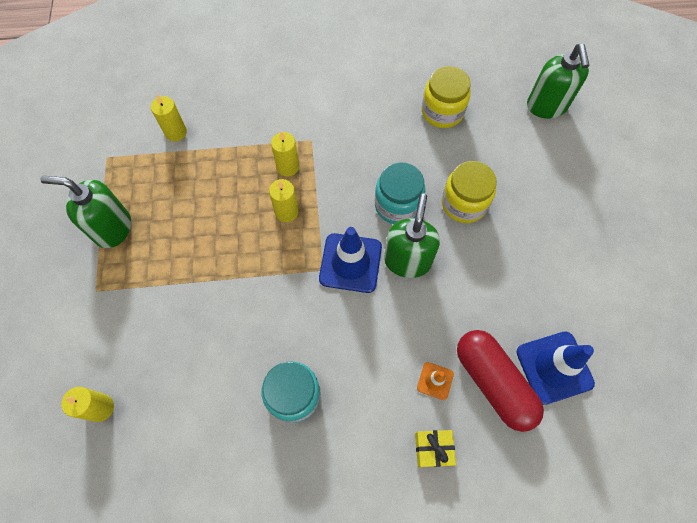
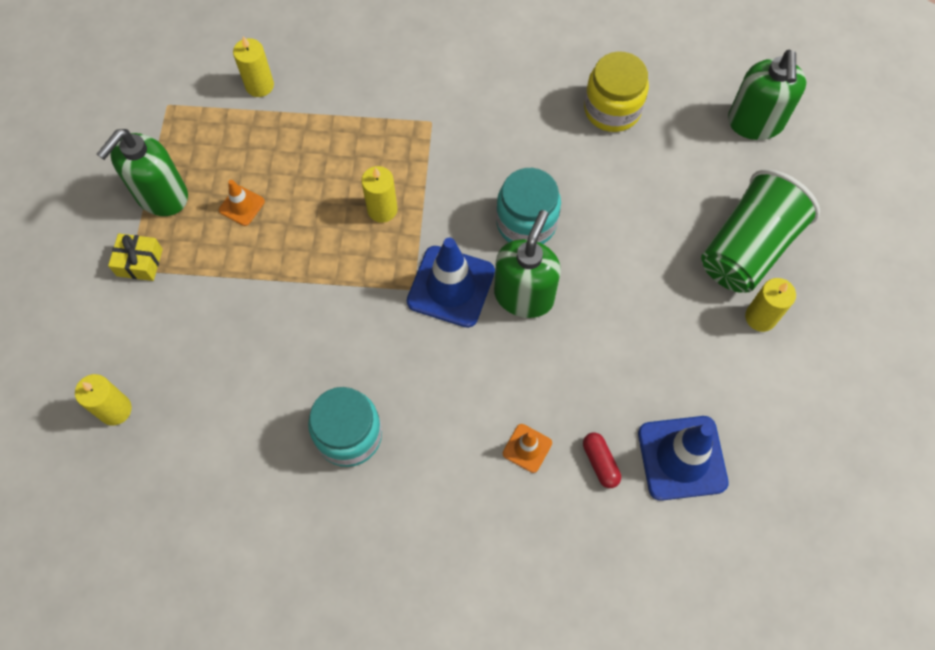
camera: 10 degrees right, 0 degrees up
green soap dispenser [40,176,131,248] -> green soap dispenser turned 75 degrees counterclockwise [97,129,188,216]
yellow candle [271,132,299,177] -> yellow candle moved to [745,278,796,332]
yellow gift [415,430,456,467] -> yellow gift moved to [108,233,163,281]
yellow jar [442,161,497,223] -> none
red capsule [457,330,544,432] -> red capsule [583,433,621,488], size x0.43
none -> orange traffic cone [219,180,265,226]
none -> green cup [701,169,820,293]

